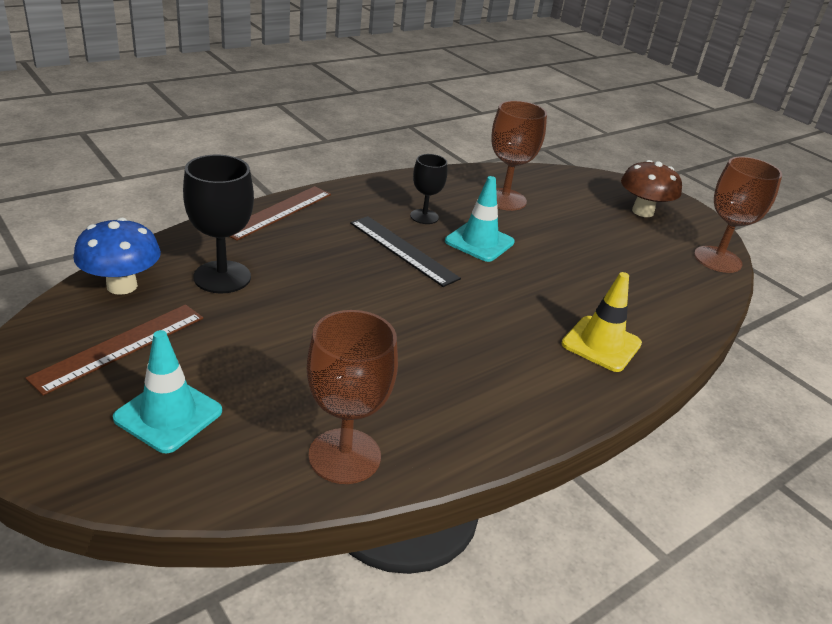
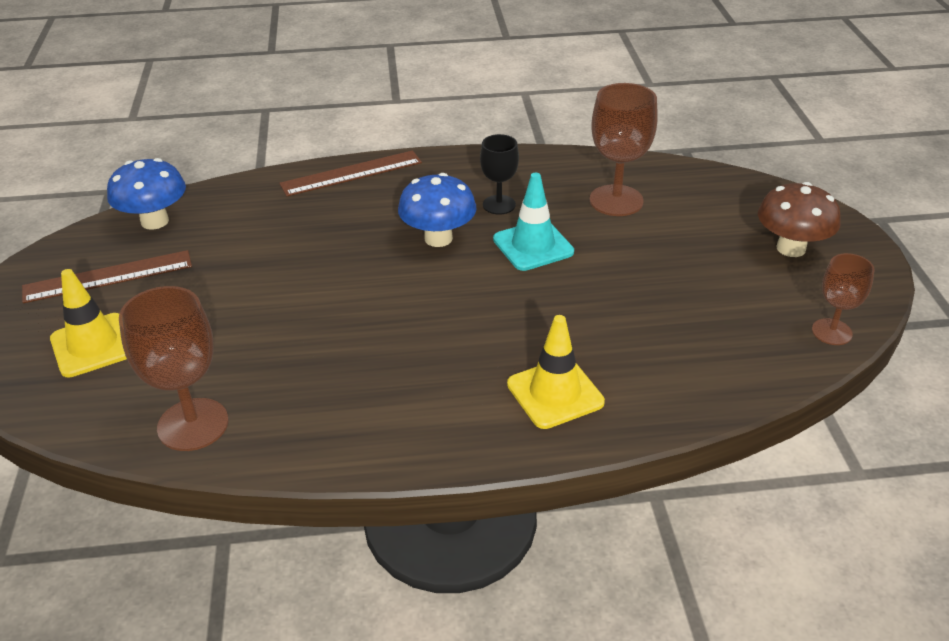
camera: 35 degrees right, 5 degrees up
turquoise traffic cone [113,330,222,453] -> yellow traffic cone [50,269,127,378]
black goblet [183,155,254,294] -> none
black ruler [350,216,461,287] -> blue mushroom [398,173,477,247]
brown goblet [694,157,782,273] -> brown goblet [812,253,875,345], size x0.61

